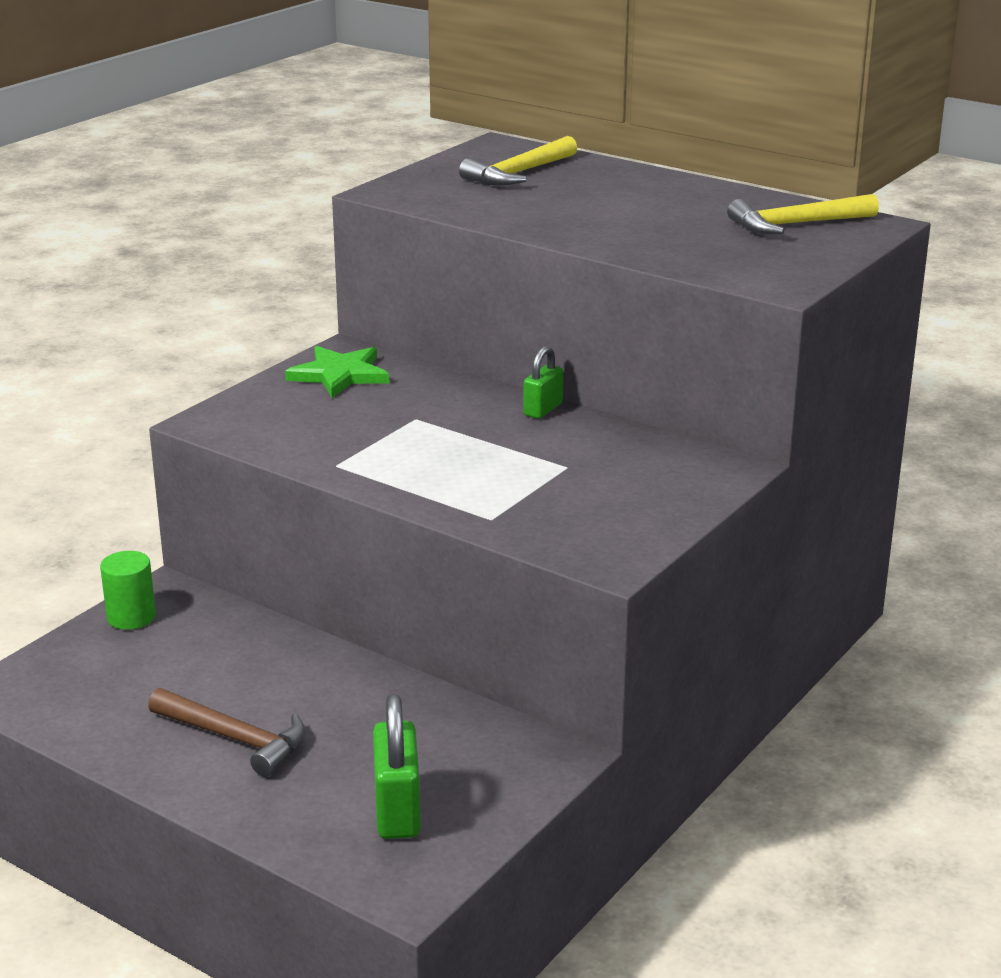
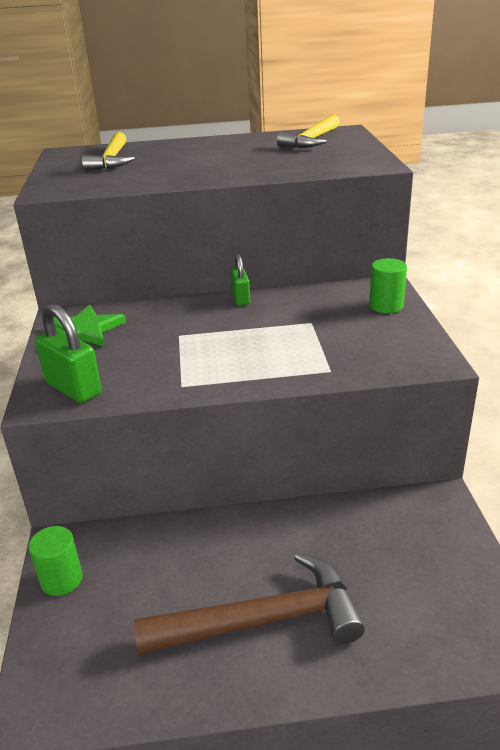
camera: 40 degrees left, 5 degrees up
brown hammer [148,688,306,777] -> brown hammer [134,552,365,655], size x1.50
green padlock [373,694,421,839] -> green padlock moved to [35,304,102,403]
none -> green cylinder [369,258,407,313]

